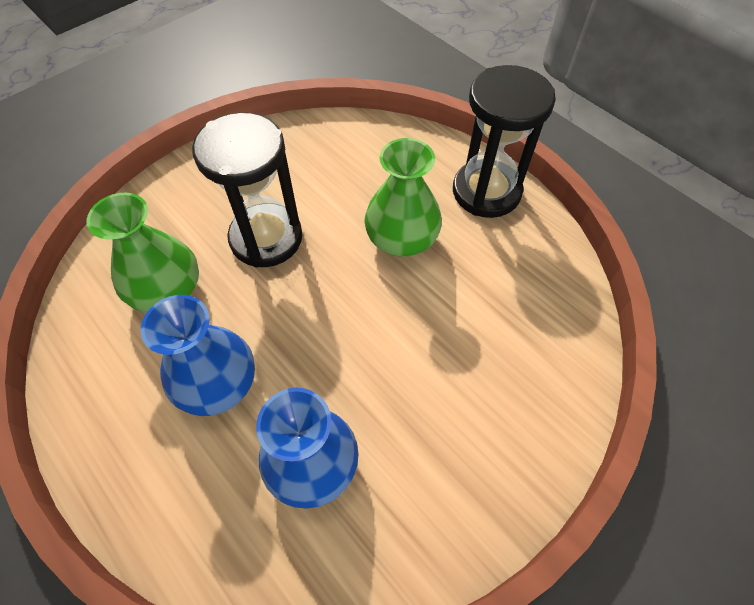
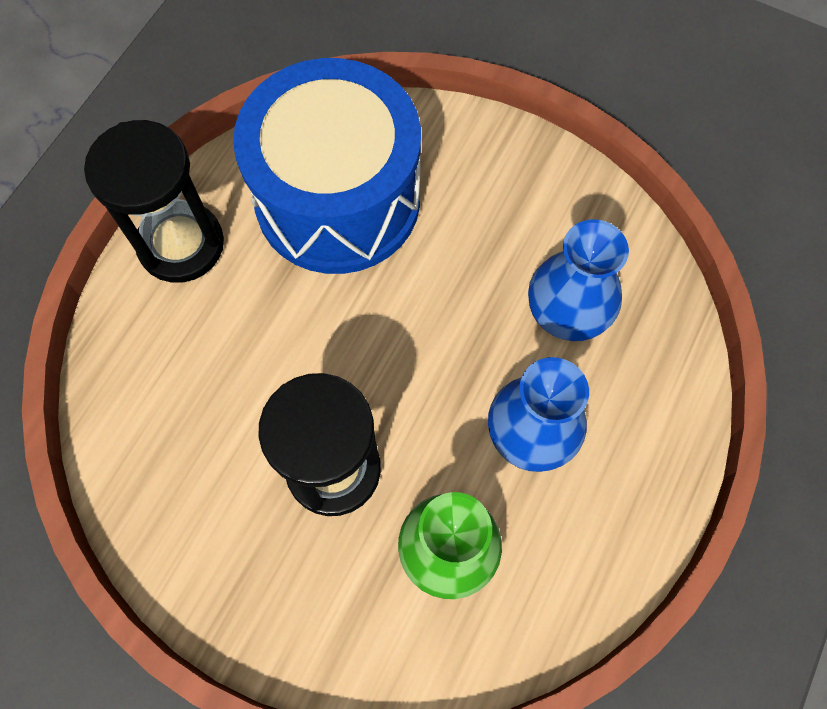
camera: 110 degrees left, 10 degrees up
green vase [364,138,442,257] -> none
none -> blue drum [233,58,421,274]

